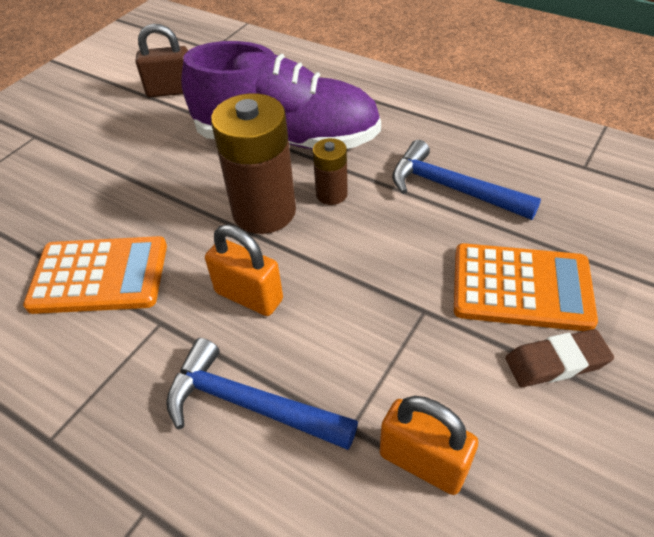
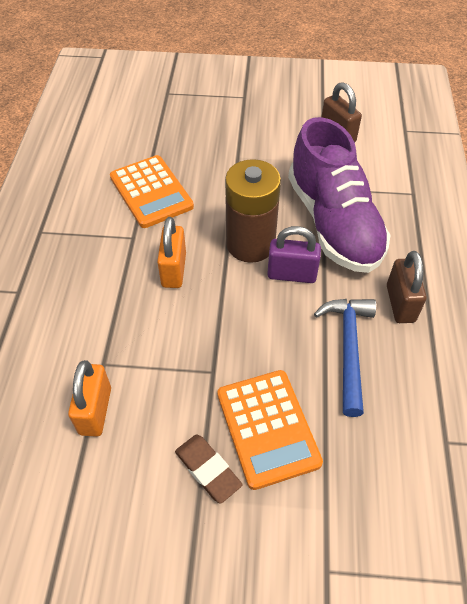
camera: 60 degrees right, 5 degrees up
blue hammer [166,338,358,450] -> none
brown battery [313,138,348,205] -> purple padlock [267,226,321,283]
none -> brown padlock [387,251,427,323]

